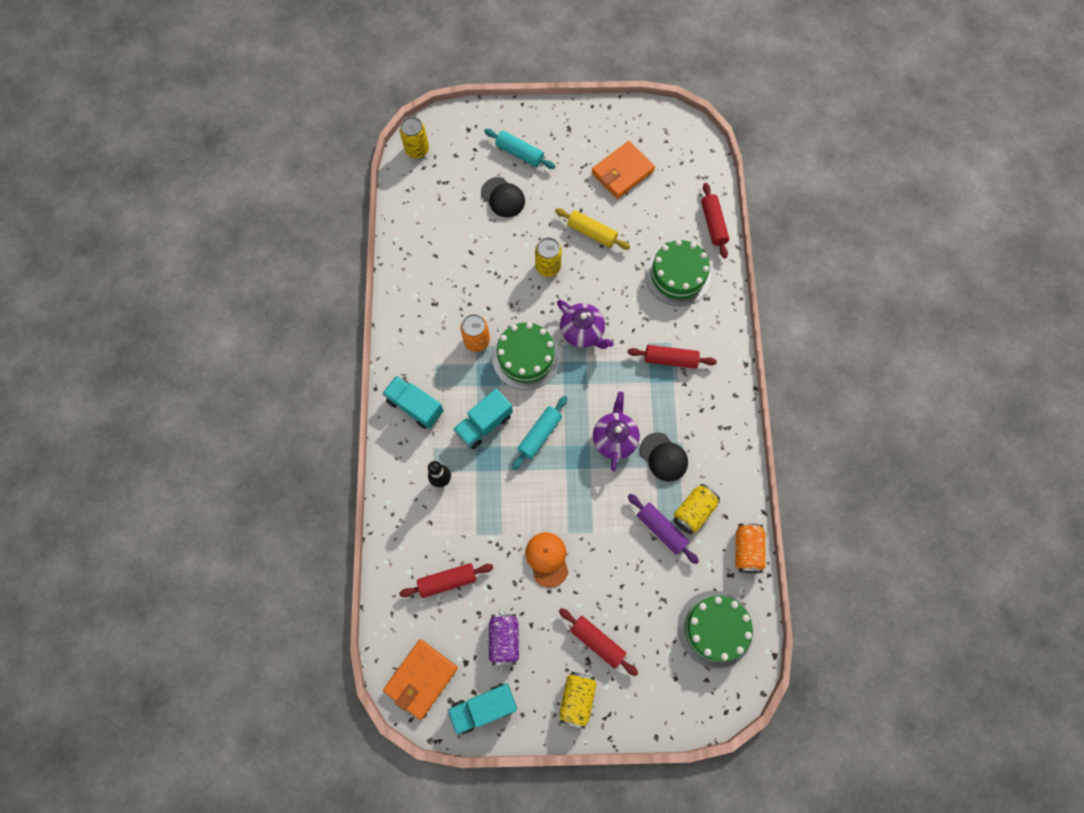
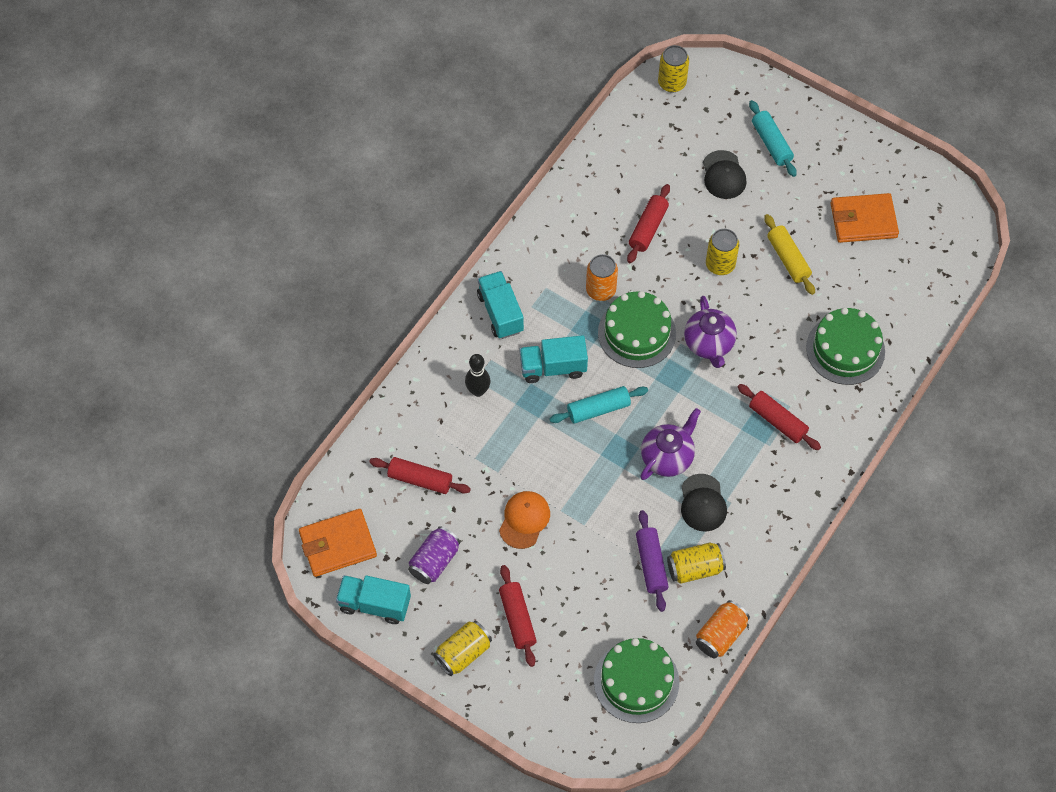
camera: 35 degrees right, 10 degrees down
red rolling pin [701,183,729,259] -> red rolling pin moved to [627,184,670,263]

